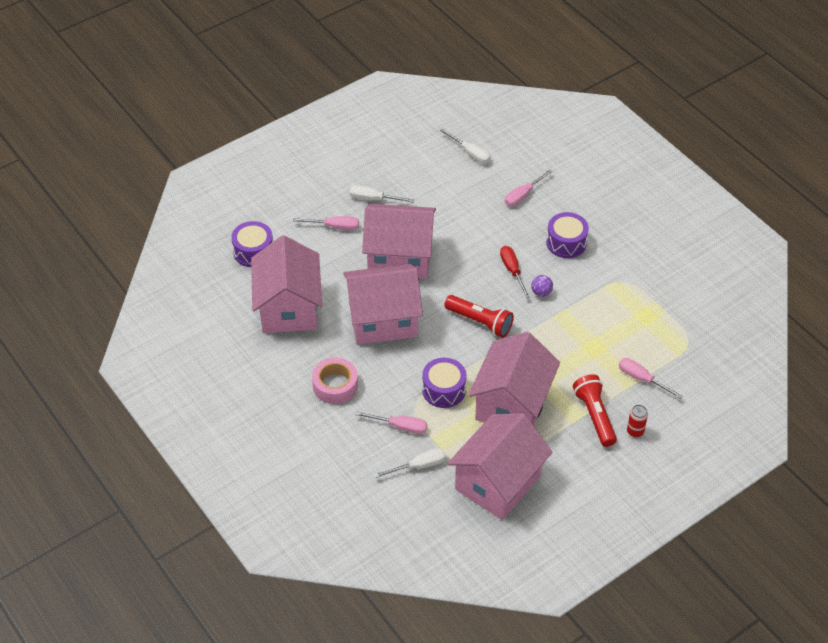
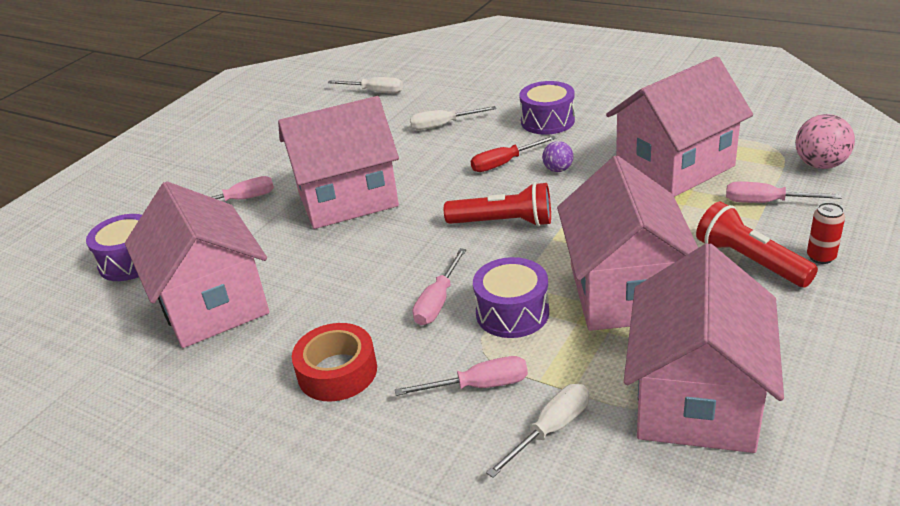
camera: 20 degrees left, 15 degrees down
pink tape [312,358,358,404] -> red tape [292,323,377,402]
pink house [343,264,423,345] -> pink house moved to [606,56,753,197]
white screwdriver [350,185,414,203] -> white screwdriver moved to [410,106,496,130]
red screwdriver [500,246,530,298] -> red screwdriver turned 75 degrees counterclockwise [471,136,556,172]
pink screwdriver [505,169,553,206] -> pink screwdriver moved to [413,248,466,325]
none -> pink ball [795,114,855,169]

